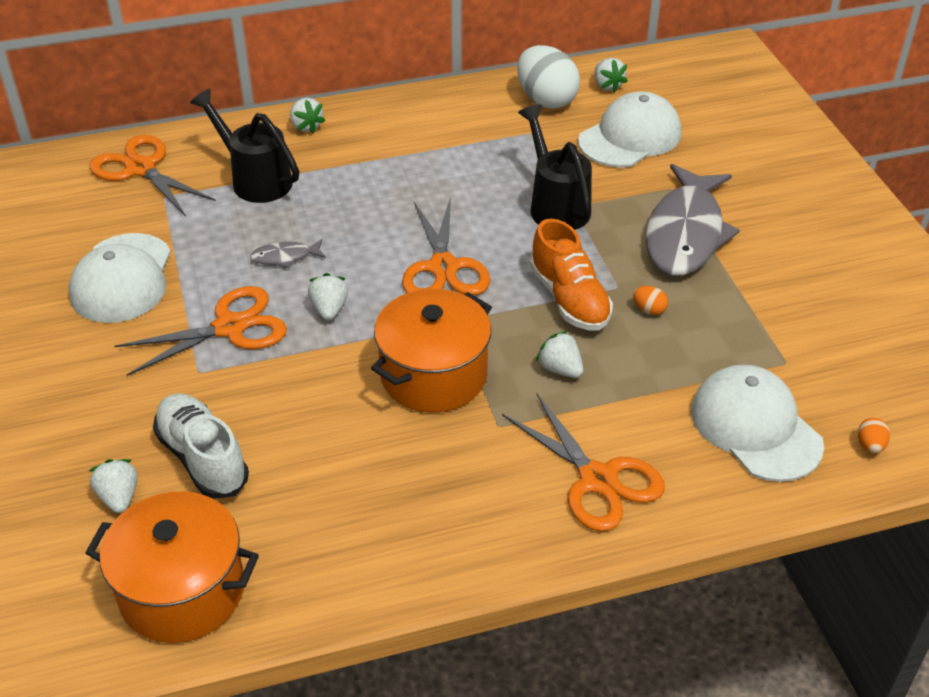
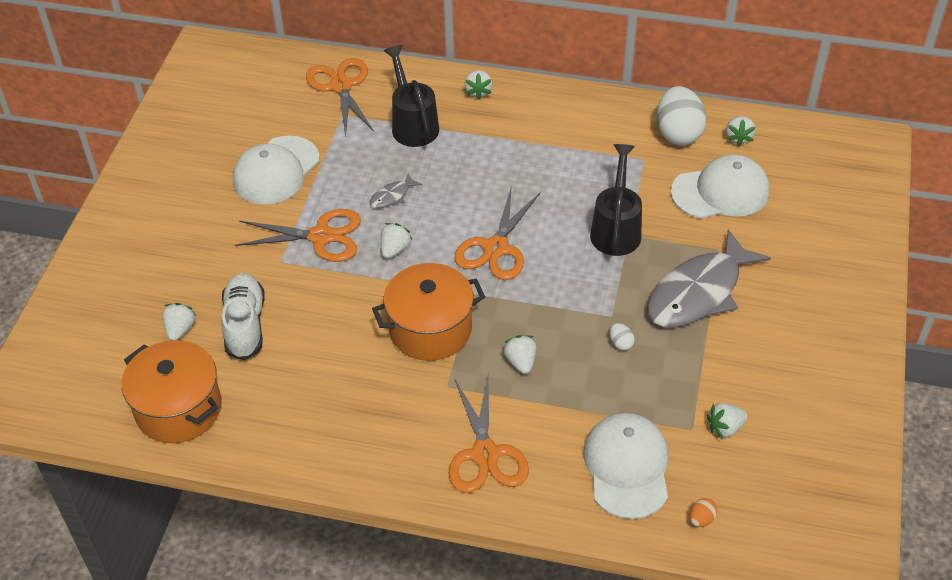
camera: 30 degrees right, 5 degrees up
grey fish [250,239,326,268] -> grey fish turned 60 degrees counterclockwise [369,173,422,208]
orange shoe [530,219,613,331] -> none
orange egg [633,286,668,315] -> white egg [610,323,635,351]
none -> white strawberry [707,403,748,439]

